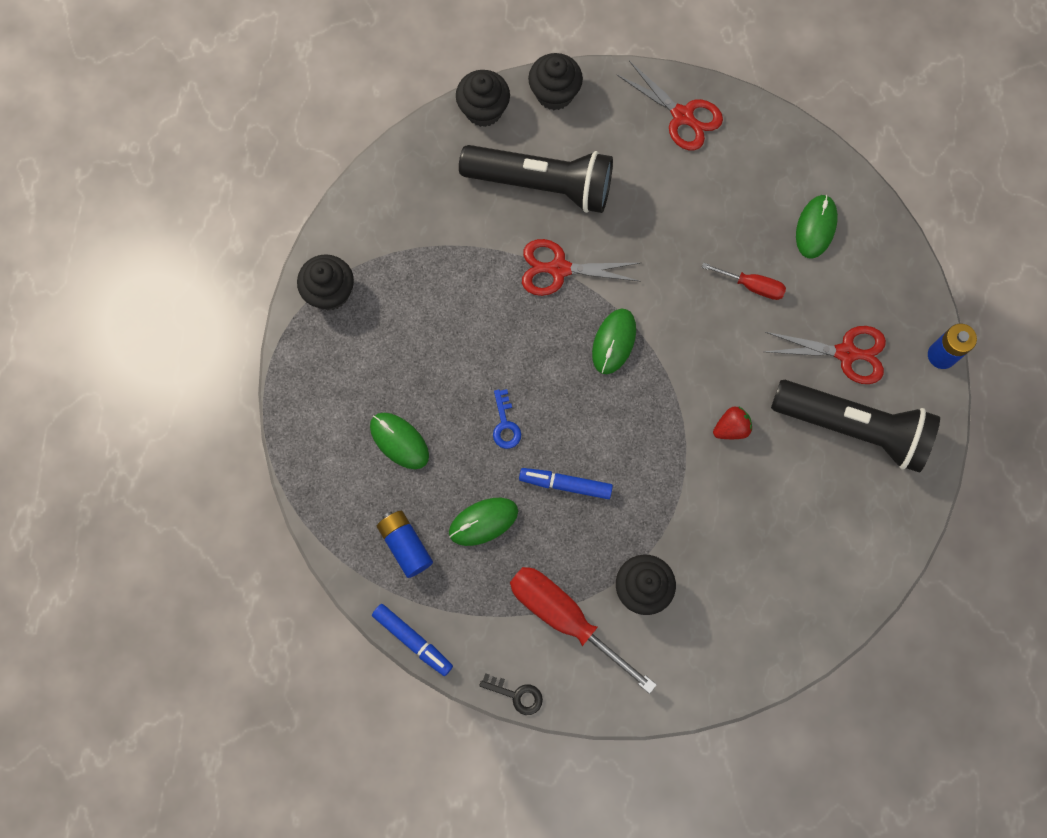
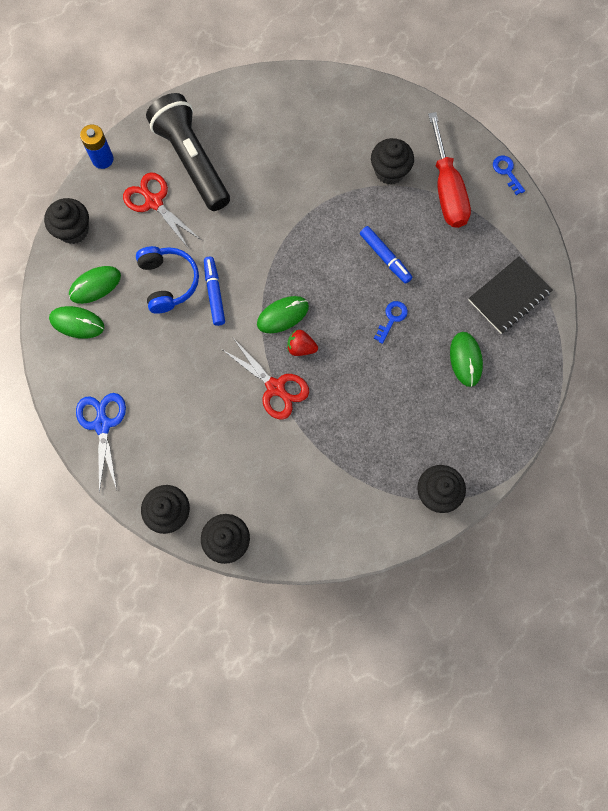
camera: 140 degrees left, 0 degrees up
blue marker [372,604,453,676] -> blue marker moved to [204,257,225,326]
blue battery [377,511,433,578] -> black notebook [469,257,552,334]
green mouse [449,498,518,546] -> green mouse moved to [49,306,104,339]
black flashlight [459,145,613,213] -> none
black key [479,673,543,715] -> blue key [493,156,525,195]
red scissors [616,61,723,150] -> blue scissors [76,393,126,493]
red screwdriver [702,262,786,300] -> blue headphones [136,246,199,314]
red strawberry [713,406,752,439] -> red strawberry moved to [287,330,318,356]
none -> black cupcake [44,198,89,244]

